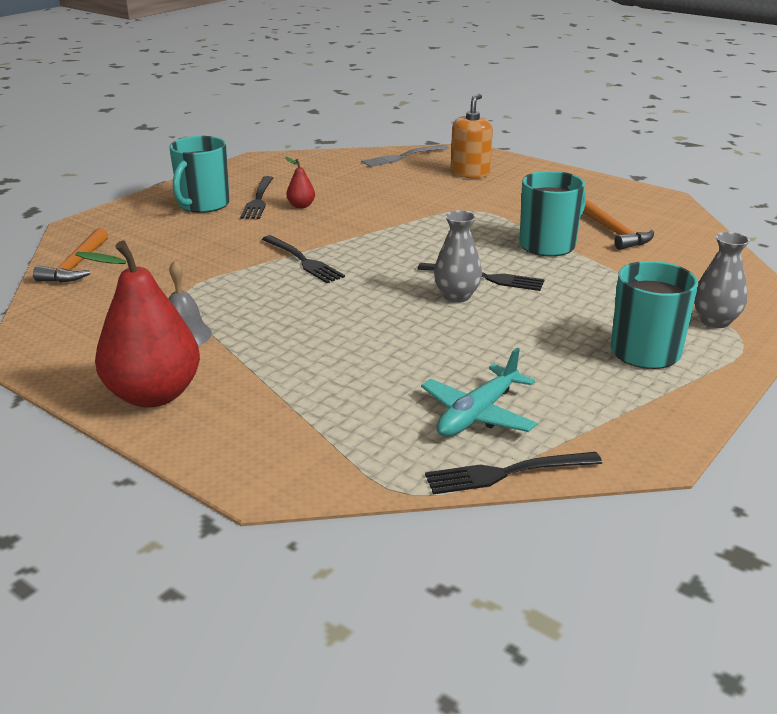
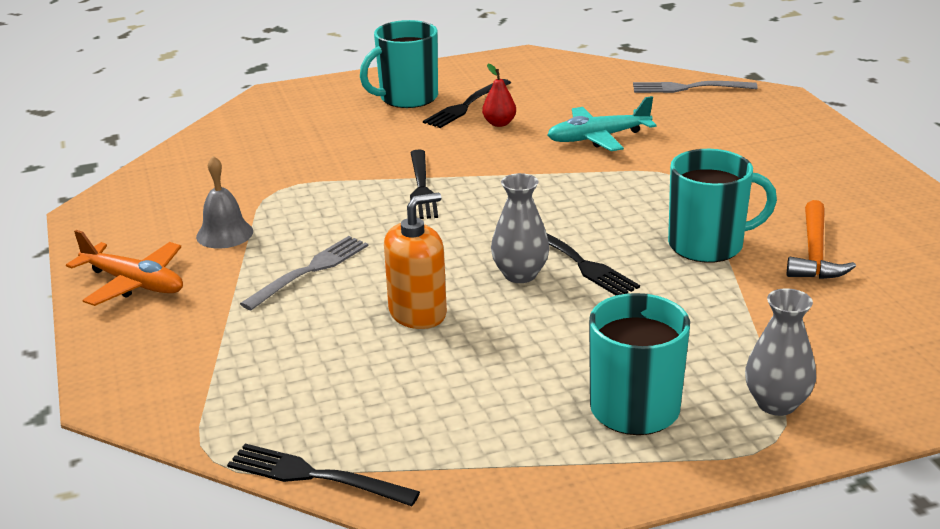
camera: 35 degrees right, 0 degrees up
orange hammer [33,228,108,283] -> none
red pear [75,240,200,408] -> orange plane [66,230,183,306]
turquoise plane [421,348,537,437] -> turquoise plane moved to [547,96,656,151]
orange soap dispenser [451,94,493,178] -> orange soap dispenser moved to [384,193,447,329]
none -> grey fork [240,236,368,310]

